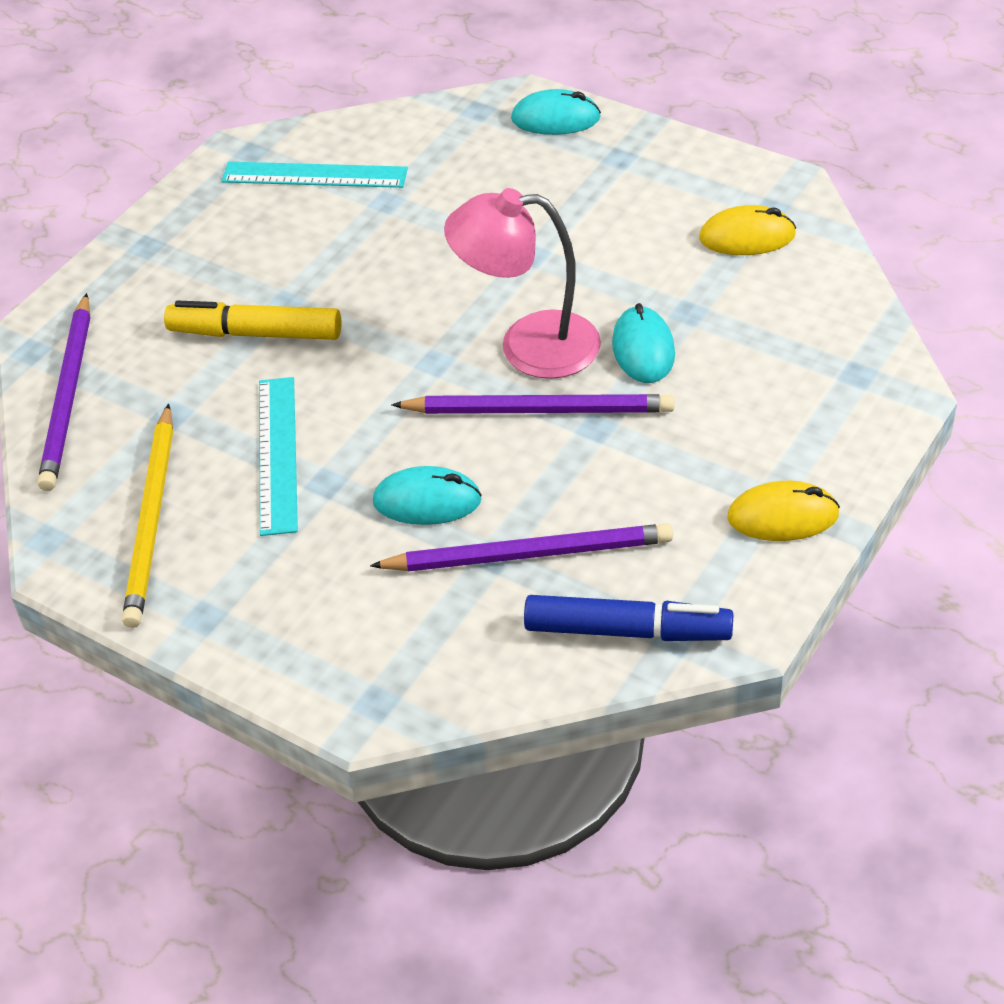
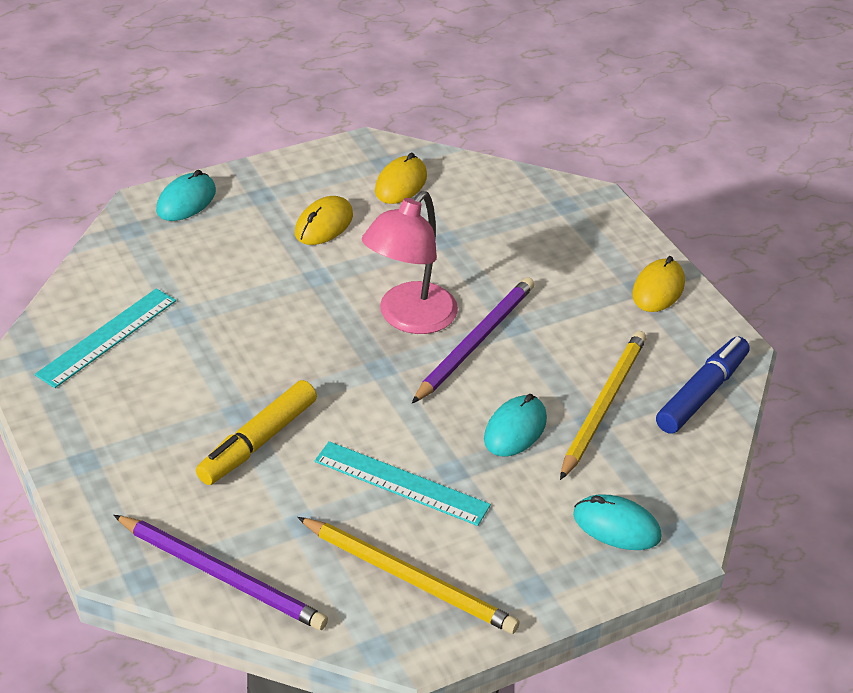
camera: 65 degrees left, 5 degrees down
purple pencil [370,524,673,572] -> yellow pencil [560,331,646,480]
turquoise mouse [612,303,675,383] -> turquoise mouse moved to [573,495,661,550]
none -> yellow mouse [295,196,353,245]

